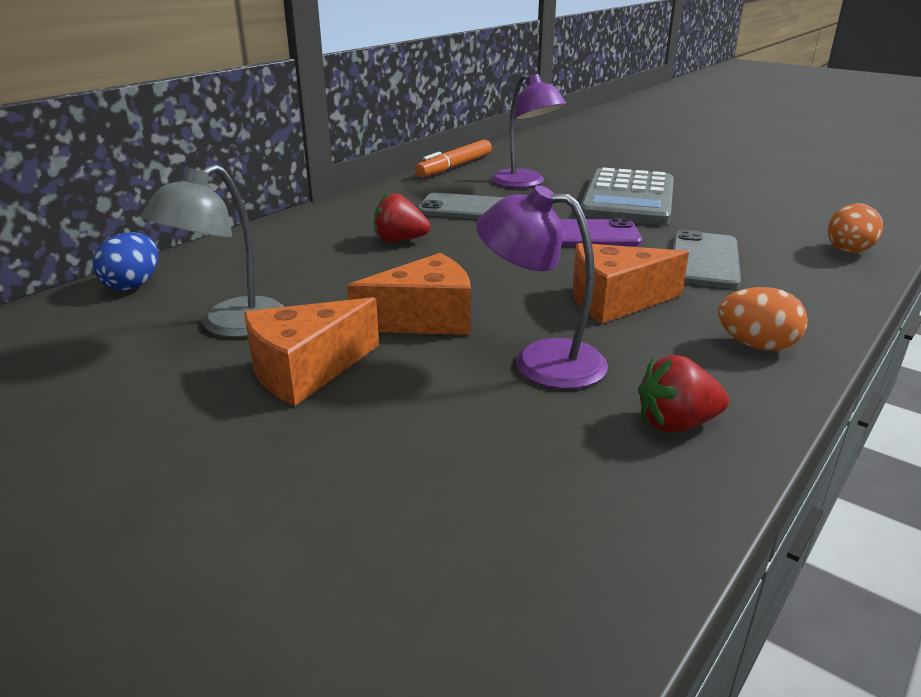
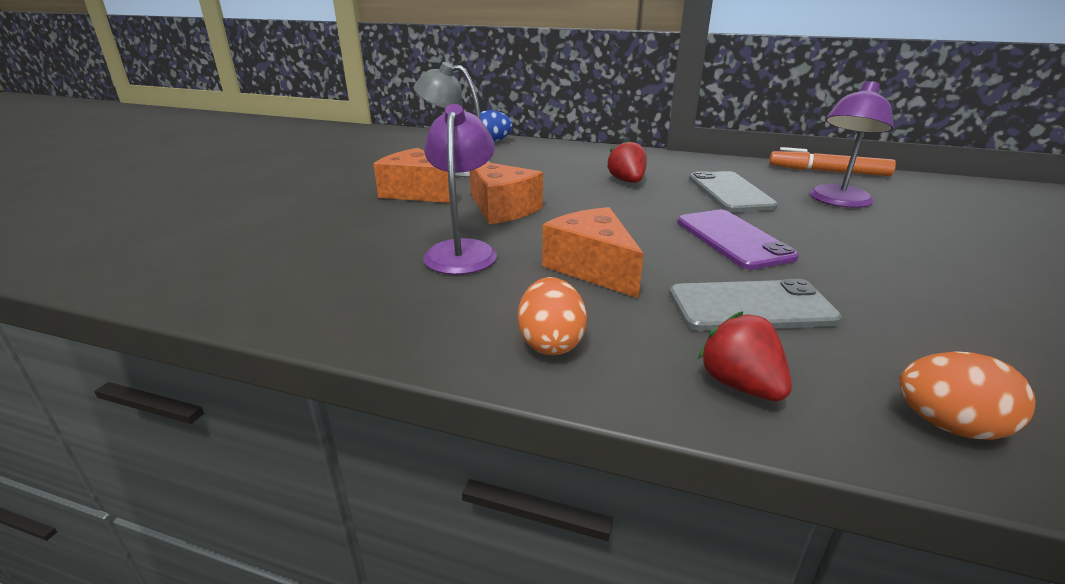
camera: 70 degrees right, 0 degrees up
grey calculator [580,168,674,225] -> none
red strawberry [638,355,729,433] -> red strawberry moved to [698,311,792,401]

